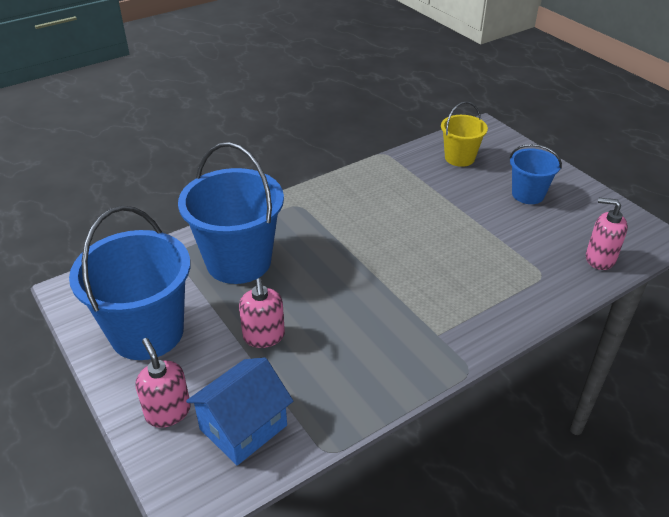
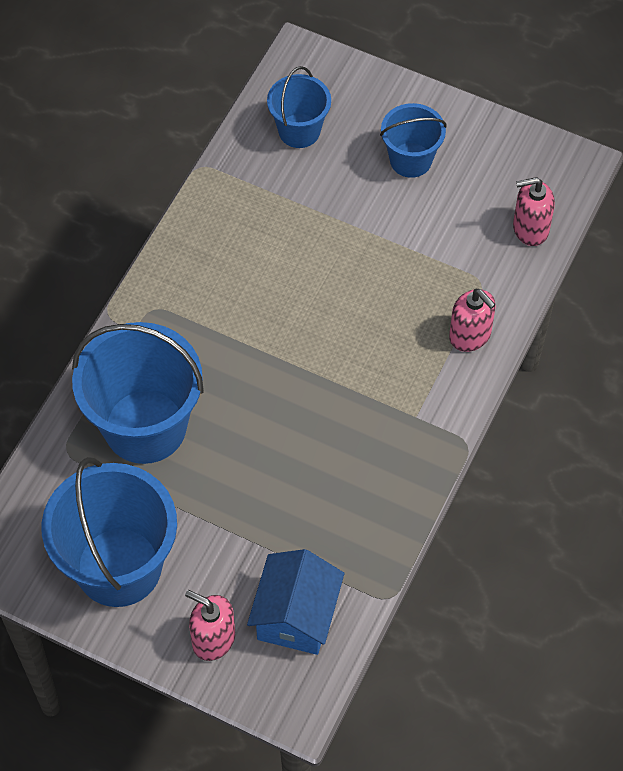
camera: 30 degrees left, 20 degrees up
pink soap dispenser [239,278,285,348] -> pink soap dispenser moved to [449,289,496,352]
yellow bucket [441,101,488,167] -> blue bucket [267,66,331,148]

